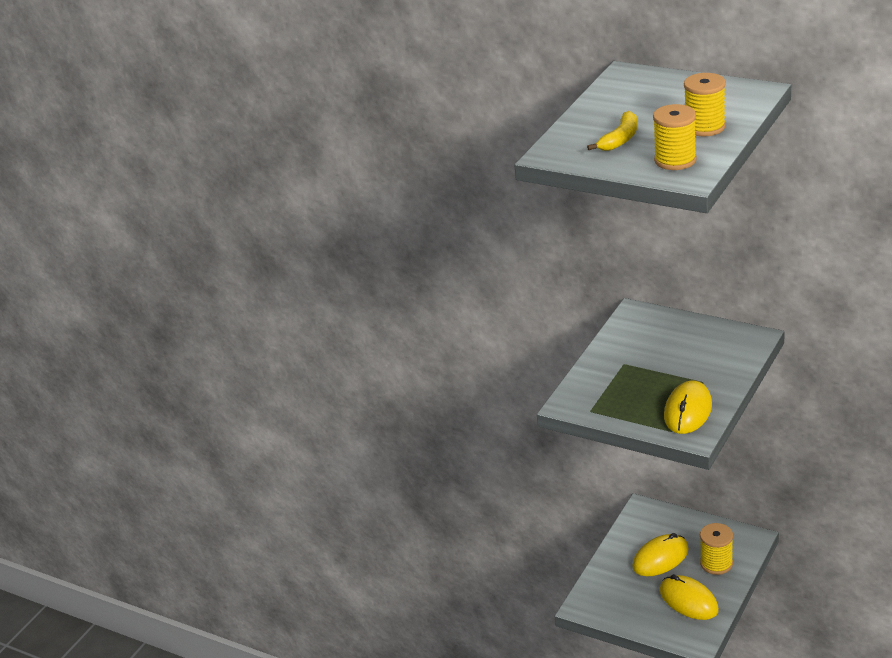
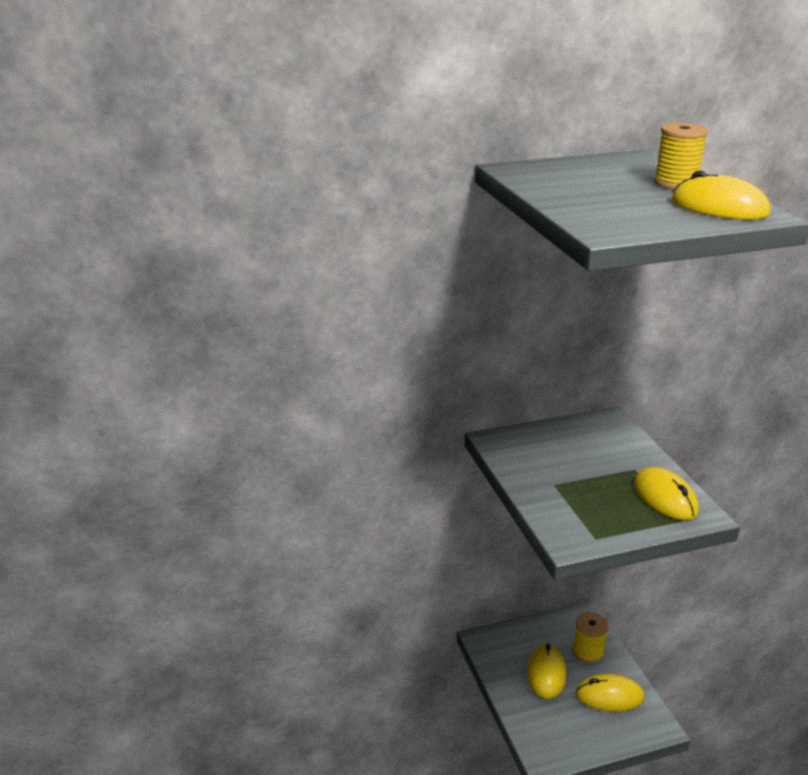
camera: 50 degrees left, 5 degrees down
yellow banana [587,111,637,151] -> none
yellow spool [653,104,697,170] -> yellow mouse [671,171,771,219]

